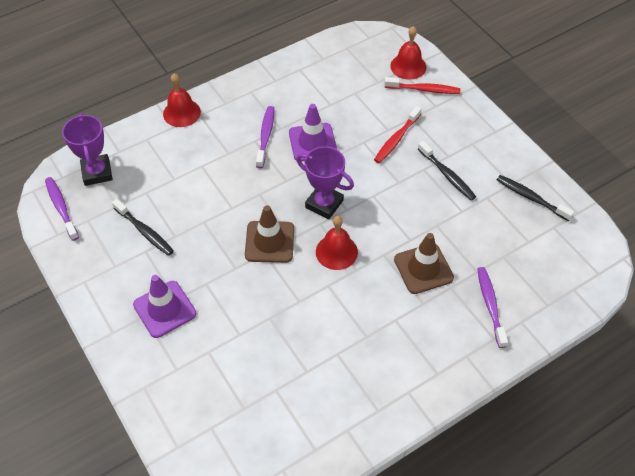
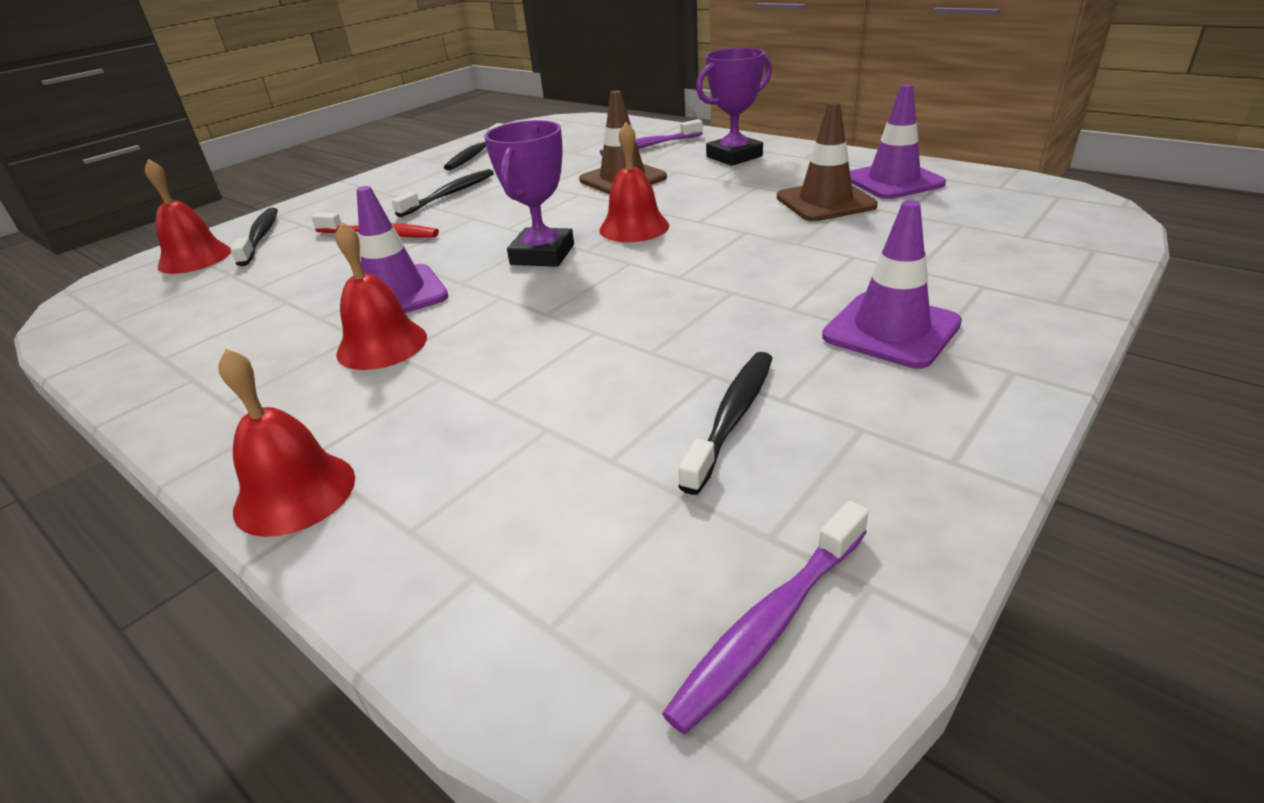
camera: 105 degrees left, 20 degrees down
purple trophy [62,113,113,186] -> purple trophy moved to [696,48,772,166]
brown traffic cone [245,205,294,263] -> brown traffic cone moved to [777,102,878,221]
purple toothbrush [256,106,274,168] -> red bell [336,222,427,370]
red toothbrush [384,77,460,94] -> black toothbrush [231,207,278,266]
none -> purple traffic cone [850,84,946,199]

